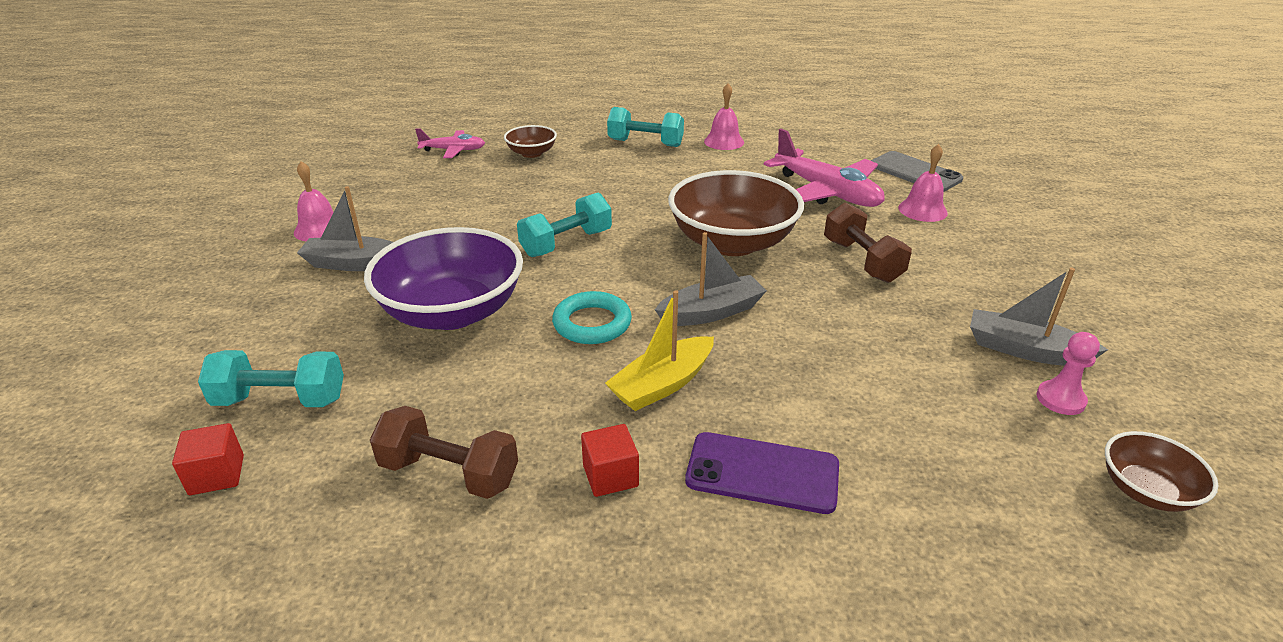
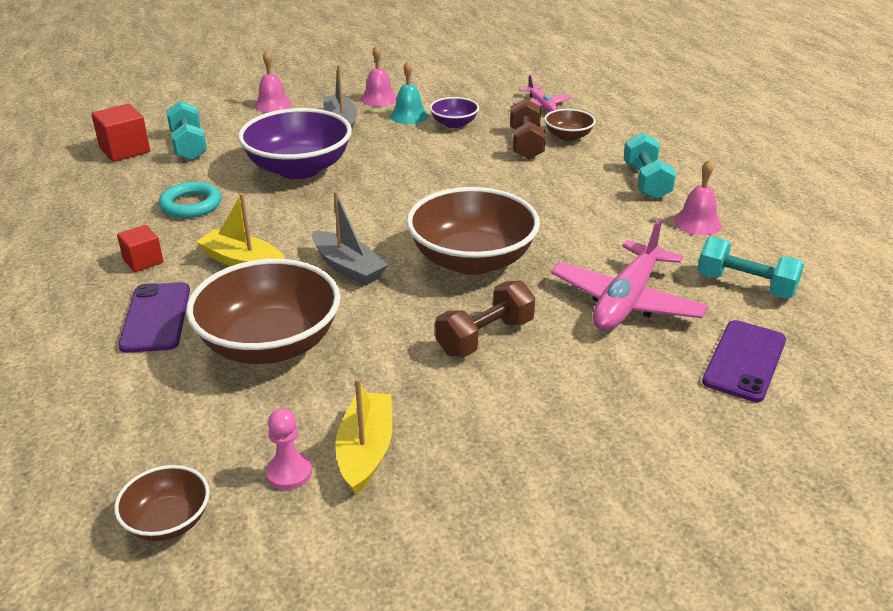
camera: 70 degrees right, 0 degrees up
red cube [172,423,244,495] -> red cube [91,104,150,162], size x1.55
brown dumbbell [370,406,518,499] -> brown dumbbell moved to [510,99,546,159]
turquoise dumbbell [517,193,612,257] -> turquoise dumbbell moved to [697,236,804,299]
turquoise ring [552,291,632,344] -> turquoise ring moved to [159,182,221,218]
grey phone [871,151,963,192] -> purple phone [702,320,786,402]
pink bell [898,144,948,222] -> pink bell moved to [254,50,292,113]
grey boat [970,268,1108,366] -> yellow boat [335,378,392,495]
none -> brown bowl [186,259,341,364]
none -> turquoise bell [390,61,428,124]
none -> purple bowl [430,97,479,128]

